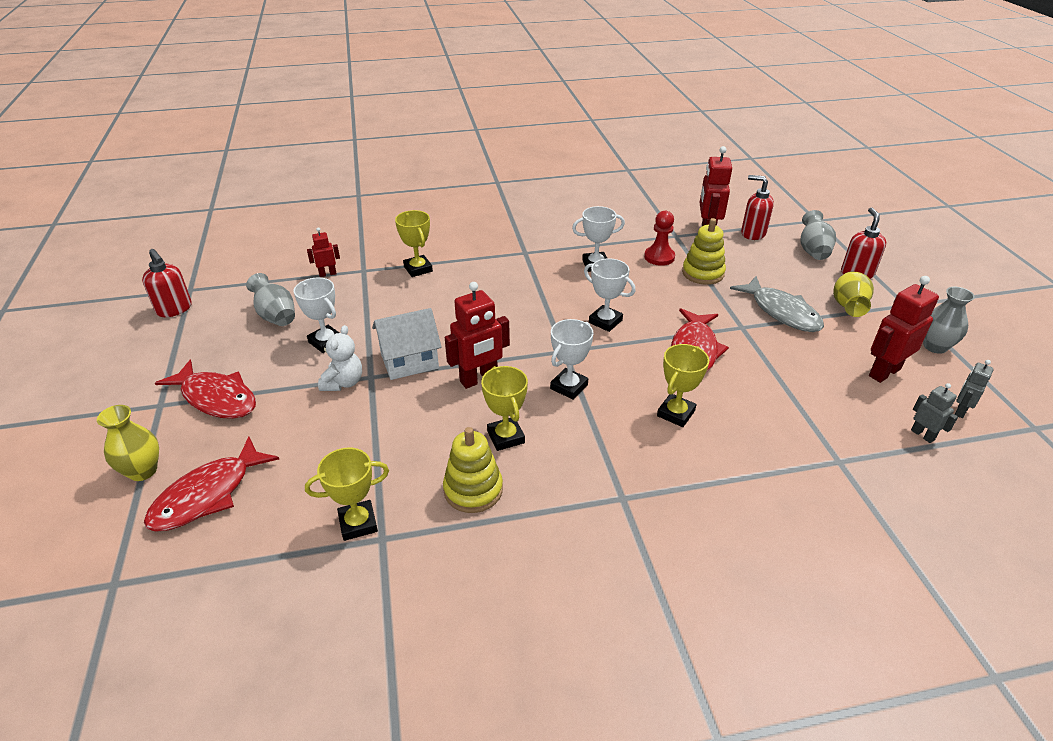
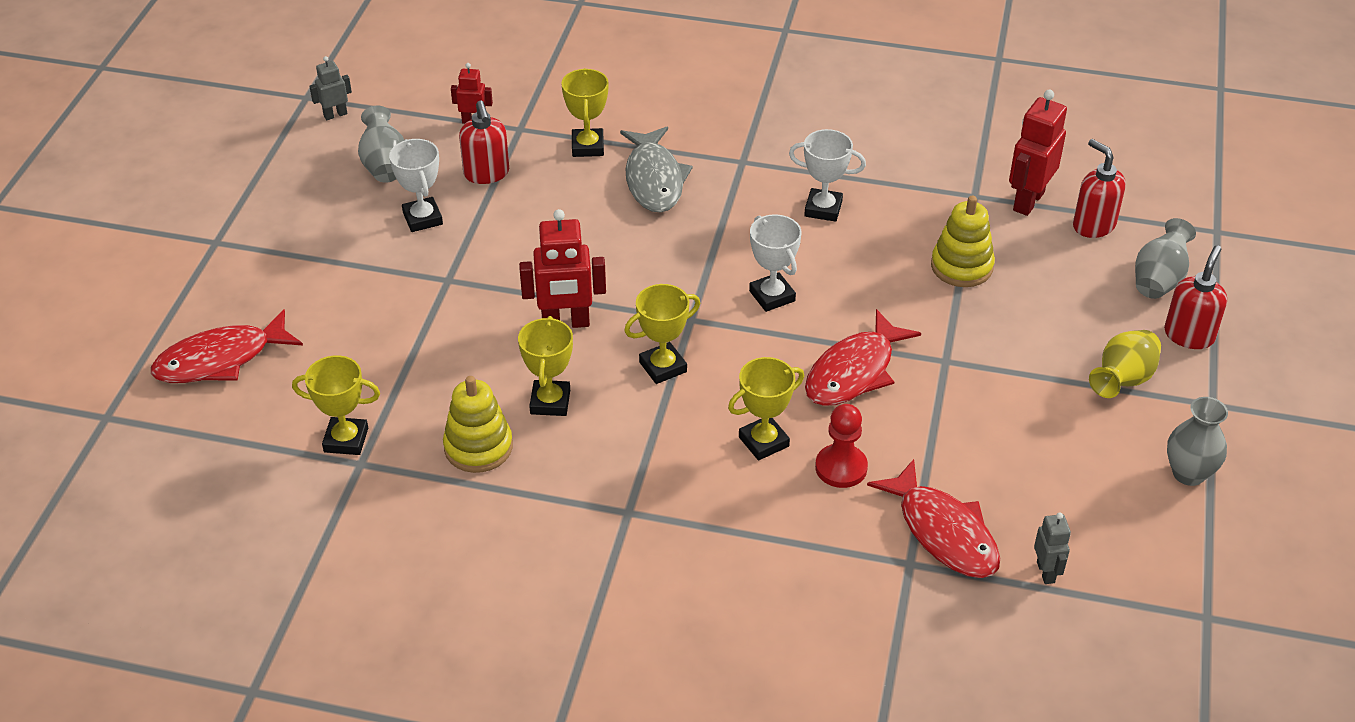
camera: 25 degrees right, 5 degrees up
yellow vase [97,405,159,481] -> none
red soap dispenser [142,249,192,317] -> red soap dispenser moved to [459,100,509,184]
red fish [155,360,256,419] -> red fish moved to [867,459,1000,578]
white teddy bear [318,325,362,391] -> none
white house [372,308,442,380] -> none
white trophy [550,319,593,400] -> yellow trophy [624,284,700,384]
red pawn [644,211,675,266] -> red pawn moved to [815,404,868,488]
grey fish [730,276,824,332] -> grey fish moved to [620,126,693,213]
red robot [869,276,939,383] -> none
grey robot [955,360,994,418] -> grey robot moved to [310,56,352,120]

